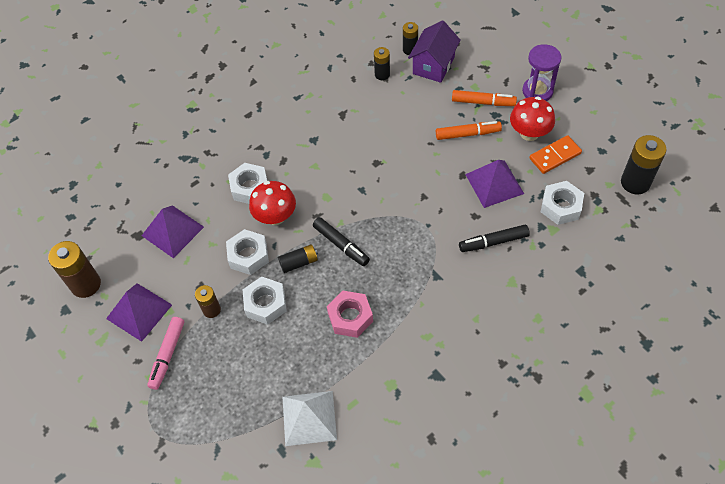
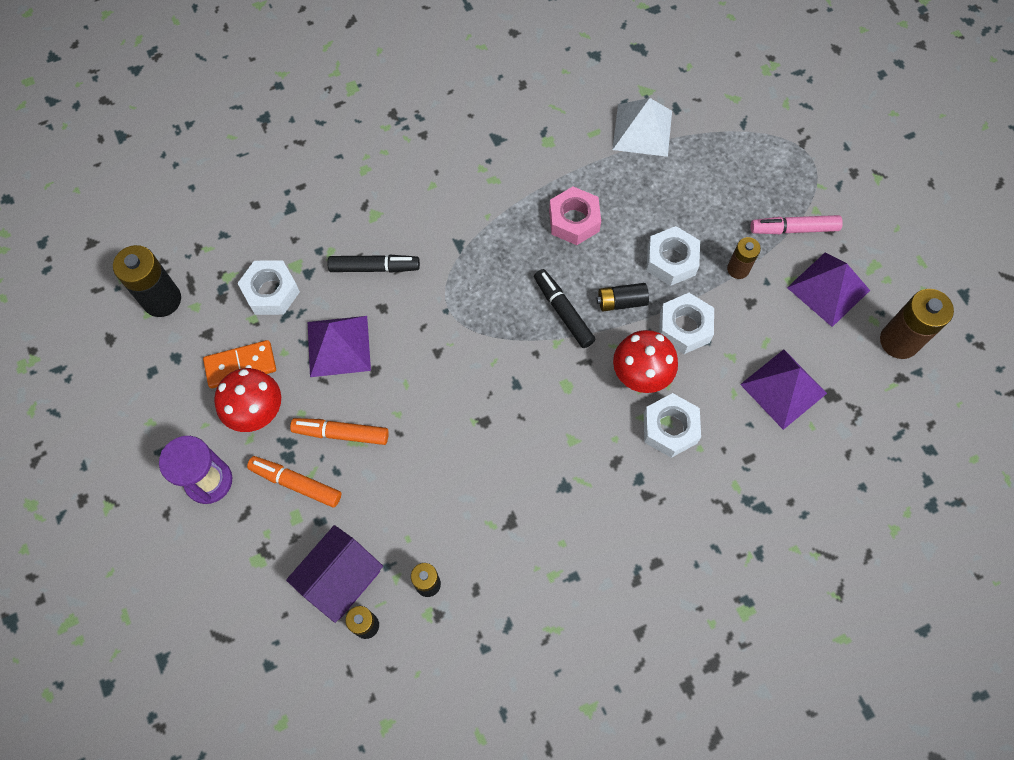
camera: 170 degrees left, 10 degrees up
pink marker [147,317,184,390] -> pink marker turned 120 degrees counterclockwise [750,215,843,234]

